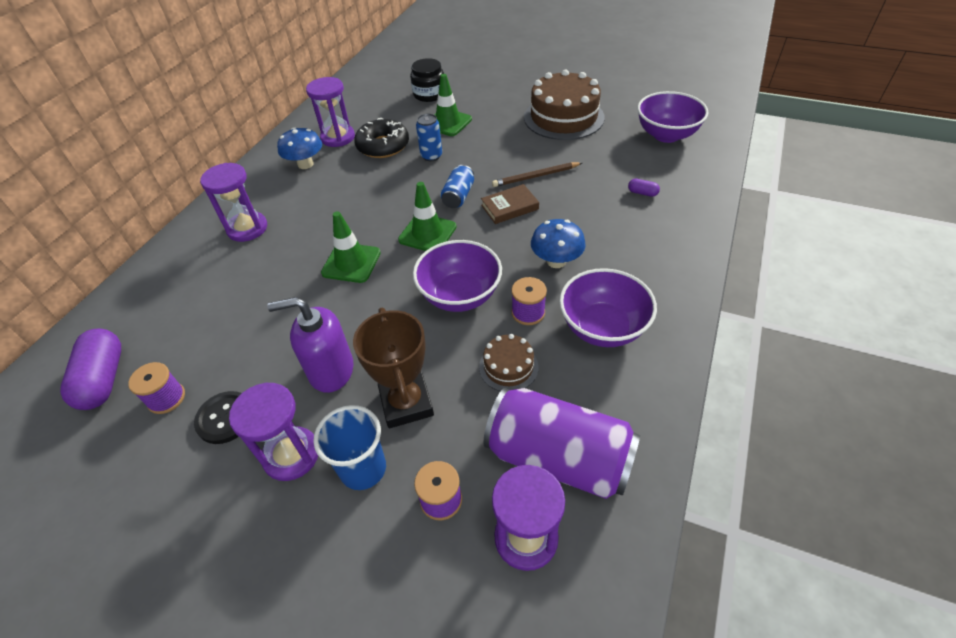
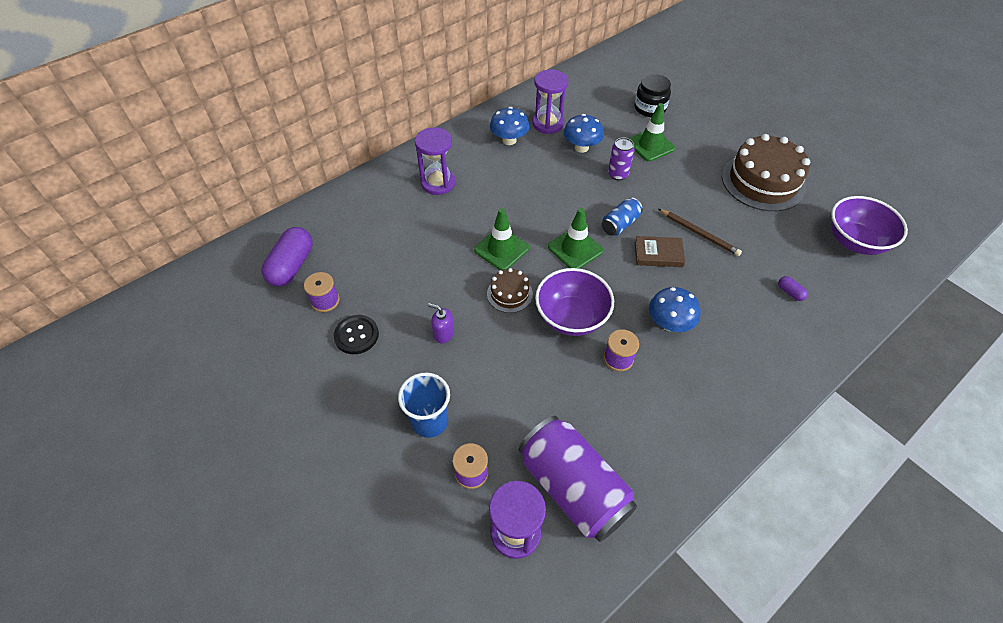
camera: 25 degrees right, 5 degrees up
purple hourglass [229,382,318,481] -> none
purple soap dispenser [267,297,353,393] -> purple soap dispenser [428,303,454,343], size x0.53
brown trophy [353,308,434,428] -> none
black donut [354,118,409,158] -> blue mushroom [564,114,604,153]
blue can [416,114,442,161] -> purple can [608,137,635,180]
brown cake [479,334,538,391] -> brown cake moved to [487,268,533,313]
brown pencil [492,162,582,187] -> brown pencil turned 150 degrees counterclockwise [659,209,742,256]
purple bowl [559,268,657,347] -> none

